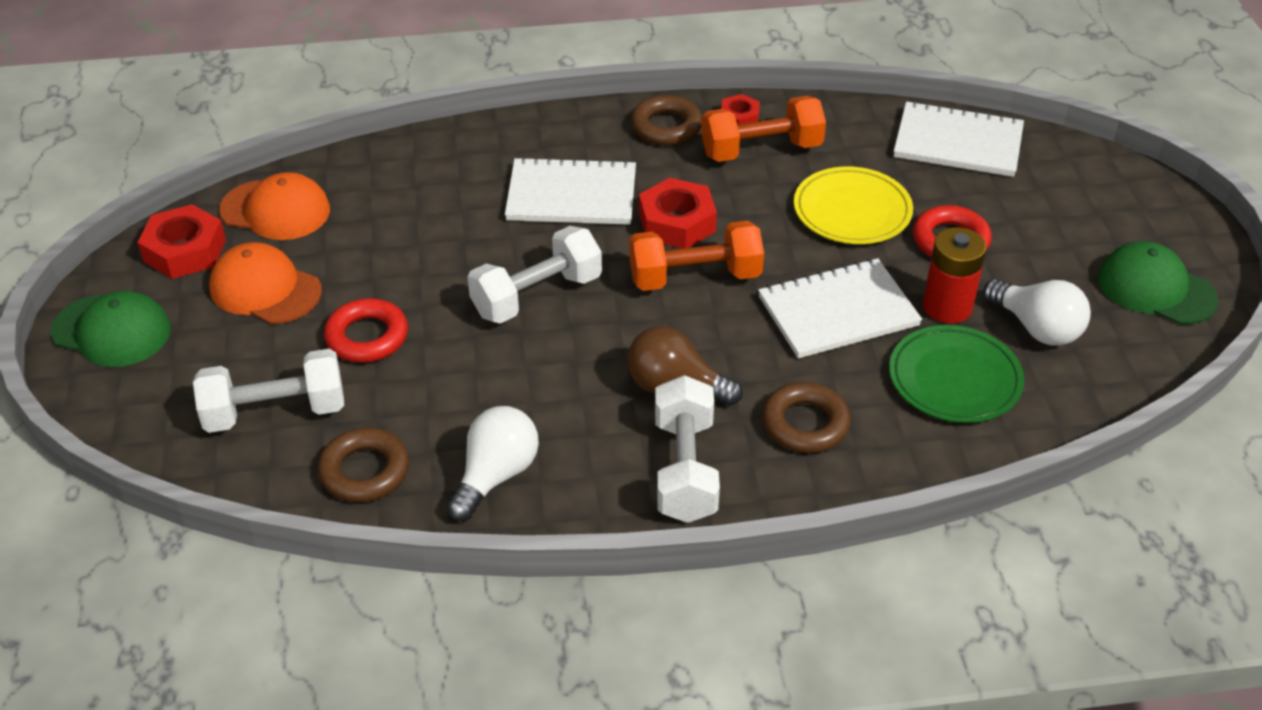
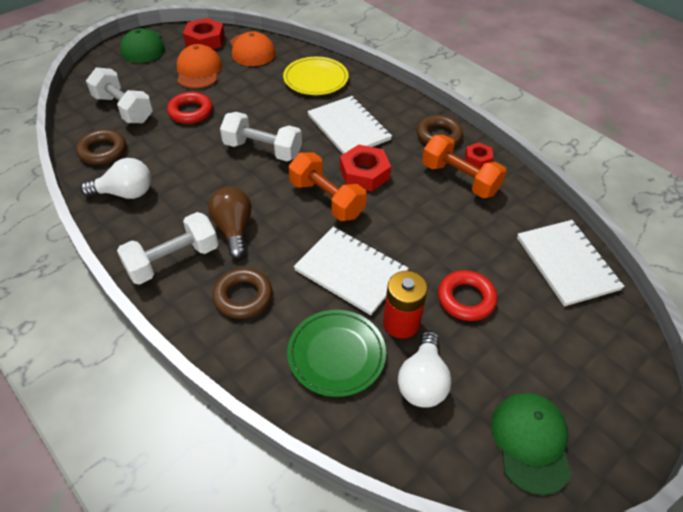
camera: 55 degrees right, 5 degrees up
yellow plate [794,166,913,244] -> yellow plate moved to [283,57,349,95]

